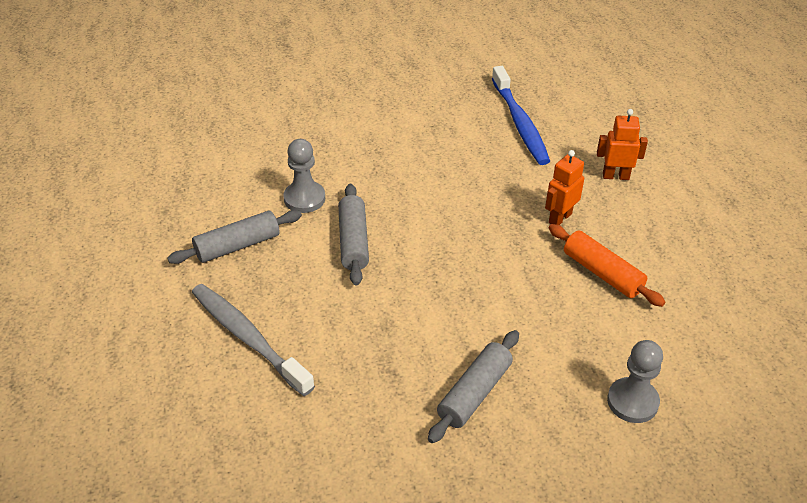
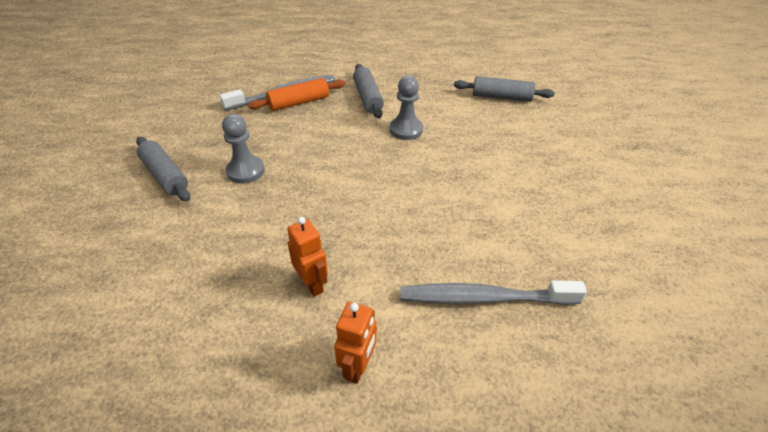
camera: 105 degrees right, 0 degrees up
grey rolling pin [338,184,369,286] -> grey rolling pin moved to [454,76,555,102]
blue toothbrush [492,66,550,165] -> grey toothbrush [400,281,587,305]
orange rolling pin [549,224,665,307] -> orange rolling pin moved to [248,78,345,111]
grey pawn [607,340,663,423] -> grey pawn moved to [222,114,265,183]

